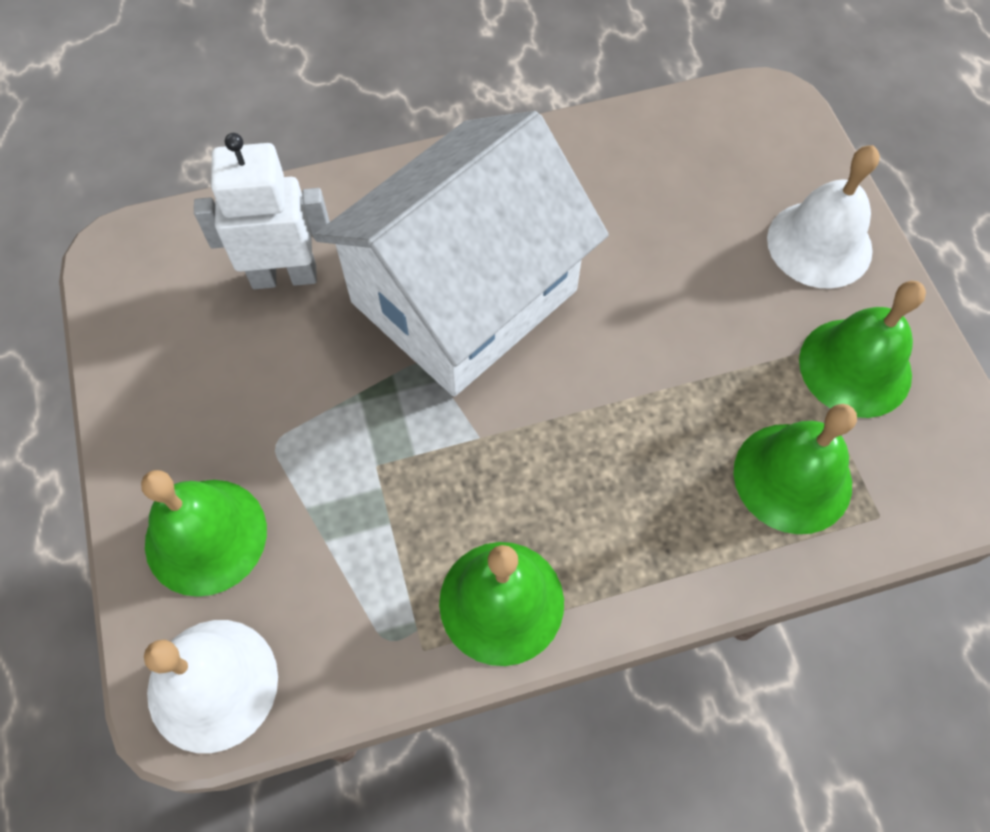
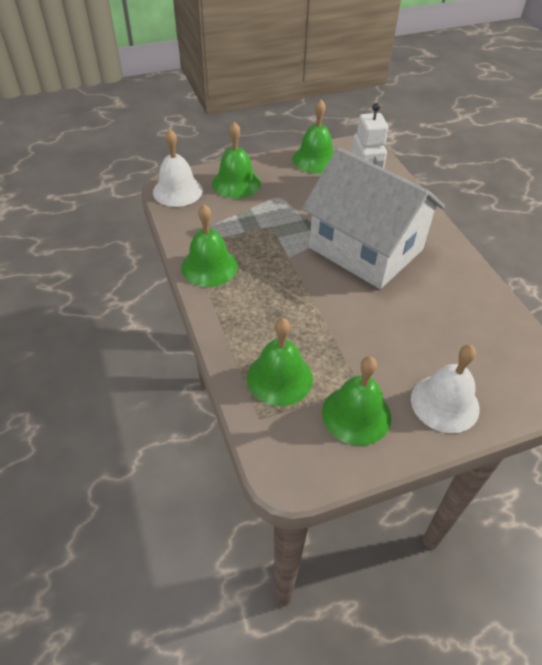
camera: 85 degrees right, 15 degrees down
none -> green bell [292,99,334,174]

